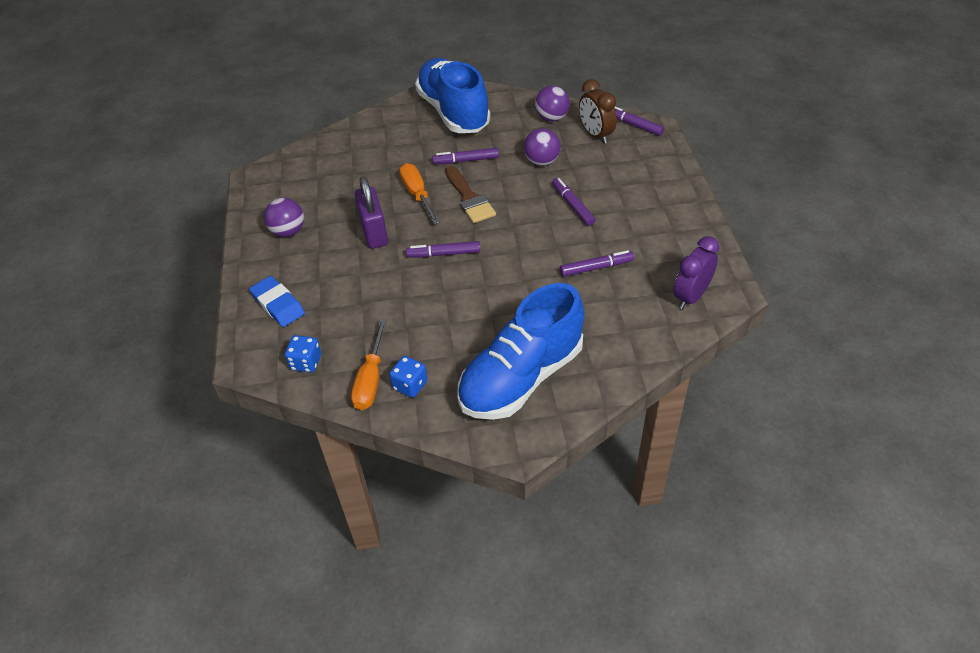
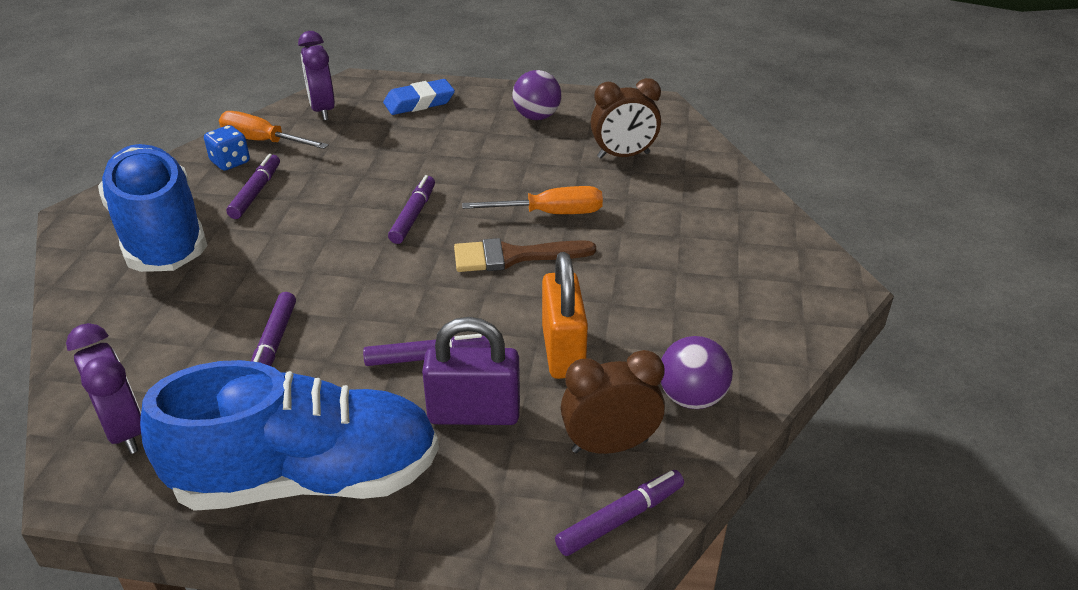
camera: 105 degrees right, 10 degrees down
blue dice [285,335,321,373] -> purple clock [298,31,335,120]
purple padlock [355,176,388,249] -> purple padlock moved to [422,317,520,425]
blue shoe [415,58,491,133] -> blue shoe moved to [140,360,439,511]
purple marker [432,148,499,164] -> purple marker moved to [226,154,280,219]
purple ball [524,128,561,166] -> orange padlock [542,252,588,379]
none -> brown clock [591,78,661,159]

